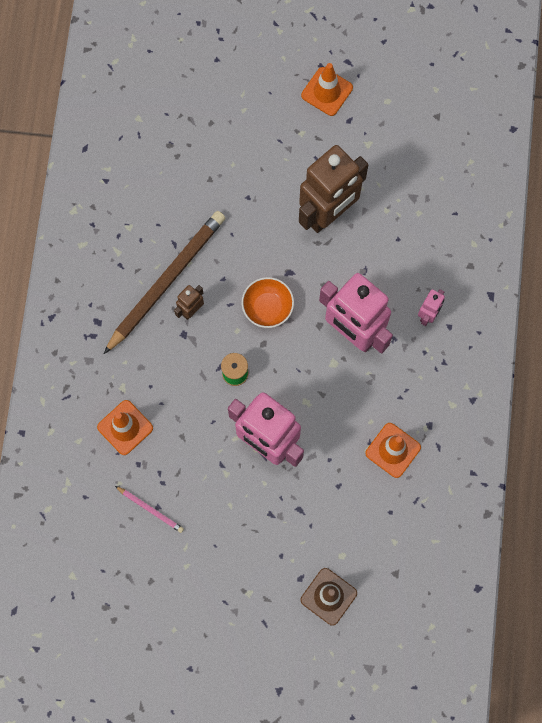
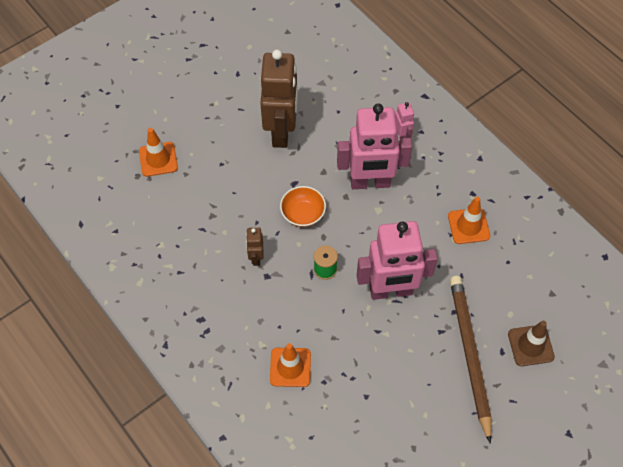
camera: 45 degrees left, 15 degrees down
brown pencil [104,211,225,354] -> brown pencil moved to [450,276,491,444]
pink pencil [115,486,184,533] -> none
orange traffic cone [301,63,353,116] -> orange traffic cone moved to [139,128,178,177]

